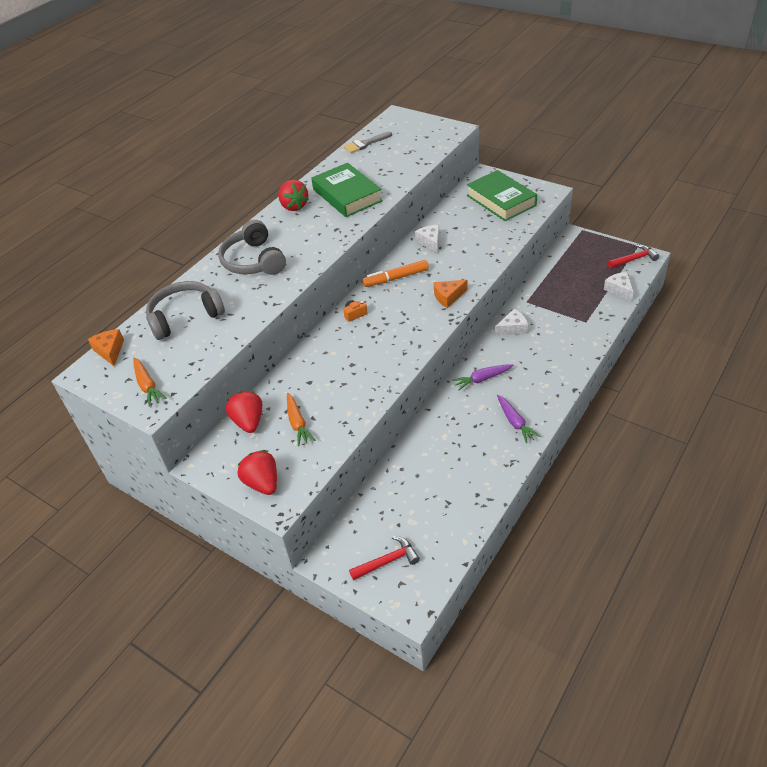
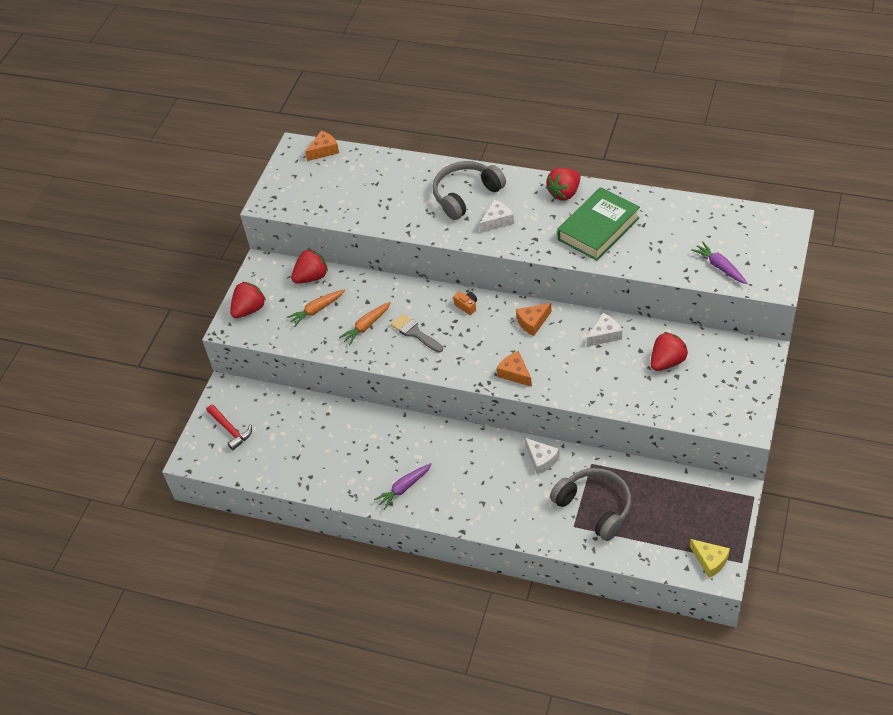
camera: 75 degrees right, 5 degrees up
orange carrot [133,357,167,407] -> orange carrot moved to [339,302,391,345]
grey headphones [146,281,225,340] -> grey headphones moved to [550,468,632,541]
grey brush [344,132,392,153] -> grey brush moved to [391,314,443,353]
orange marker [362,260,429,287] -> orange cheese [516,303,551,336]
purple carrot [452,364,513,390] -> purple carrot moved to [691,241,747,284]
green book [467,170,537,221] -> none
white cheese [604,272,634,301] -> white cheese moved to [480,200,514,233]
red hammer [608,244,659,268] -> yellow cheese [690,539,730,578]
none -> red strawberry [651,332,688,371]

